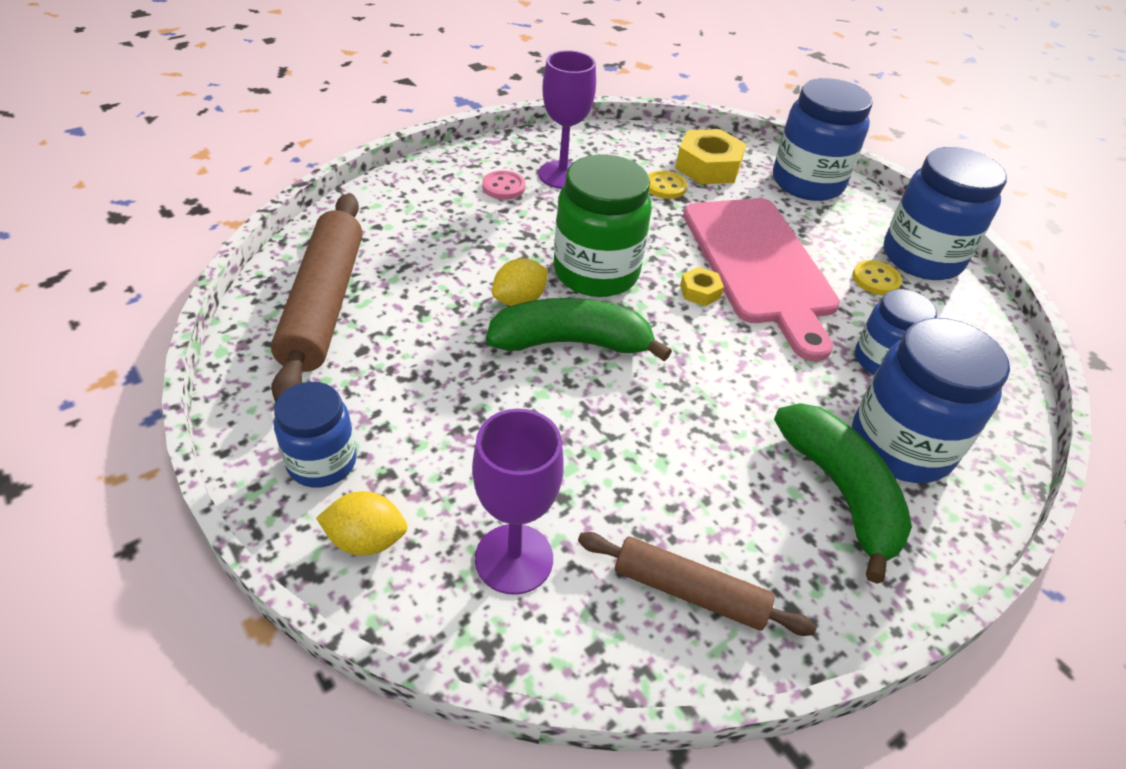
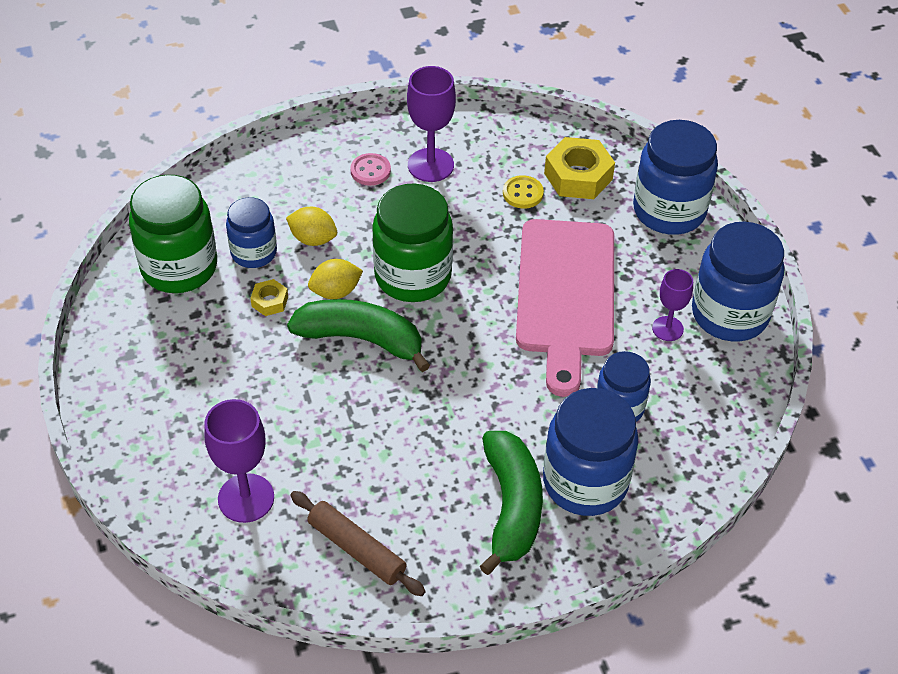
camera: 20 degrees right, 5 degrees up
brown rolling pin [271,193,363,403] -> green jar [129,175,217,293]
blue jar [274,382,357,488] -> blue jar moved to [226,197,277,268]
yellow lemon [316,491,408,556] -> yellow lemon moved to [286,207,337,246]
yellow nut [680,267,724,306] -> yellow nut moved to [250,279,288,316]
yellow button [852,260,902,295] -> purple goblet [652,269,693,341]

